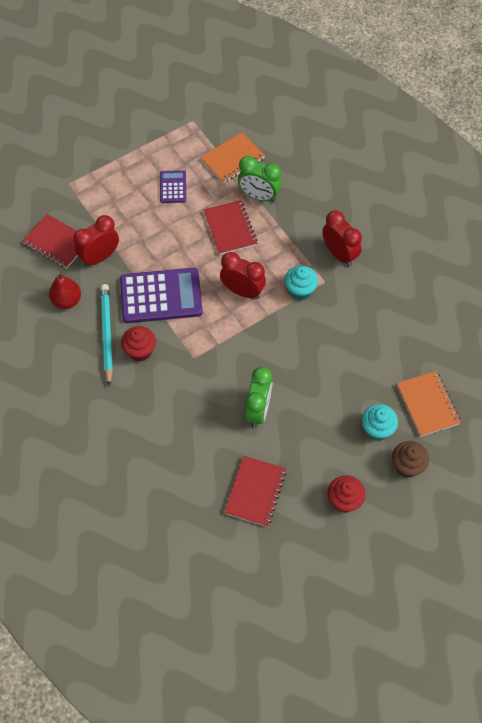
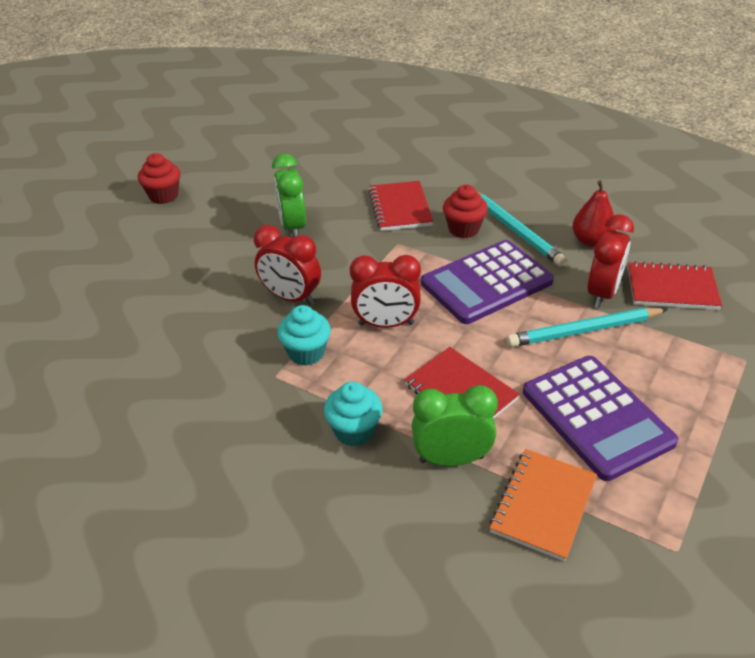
camera: 155 degrees right, 20 degrees down
purple calculator [160,170,186,203] -> purple calculator [523,356,678,481], size x1.96
red notebook [224,456,287,527] -> red notebook moved to [369,181,433,231]
red clock [322,211,362,266] -> red clock moved to [254,225,321,305]
turquoise cupcake [362,404,398,440] -> turquoise cupcake moved to [324,382,383,446]
brown cupcake [392,441,429,478] -> none
orange notebook [397,371,461,437] -> none
none -> turquoise pencil [506,308,668,347]

